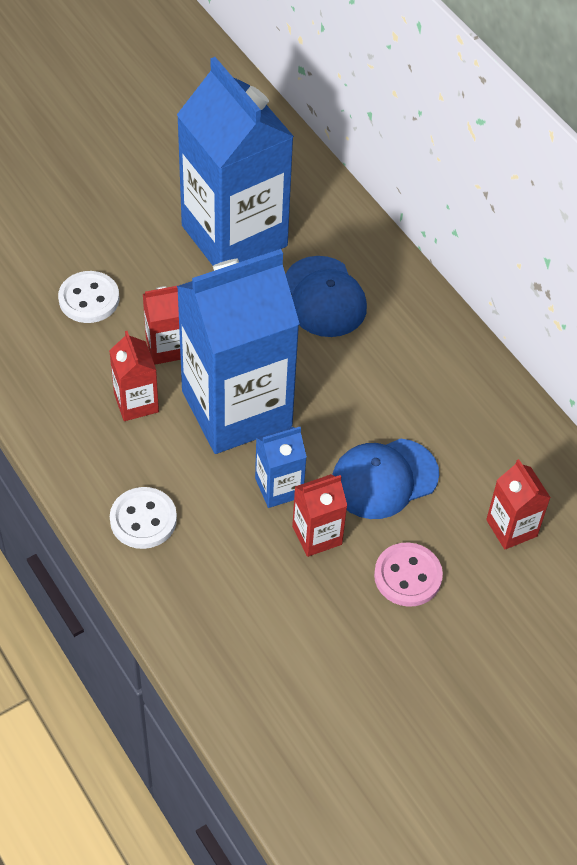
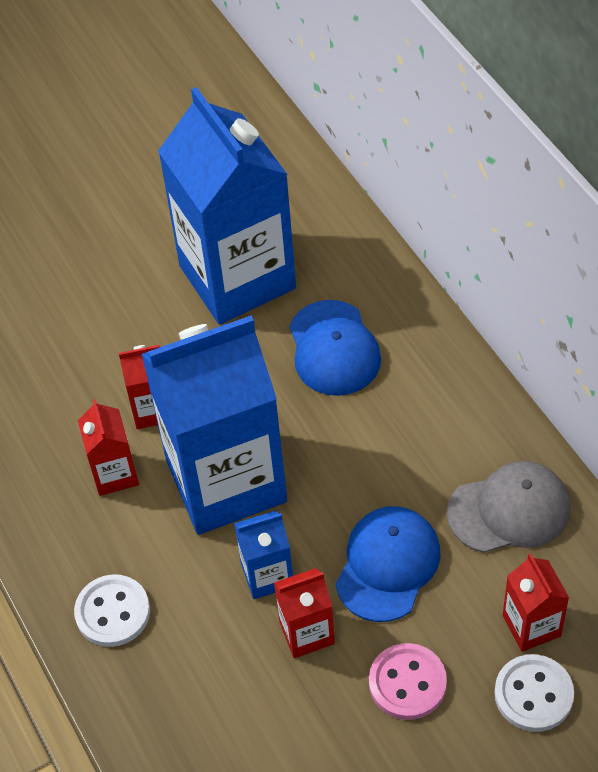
camera: 10 degrees right, 0 degrees up
white button [58,271,119,323] -> white button moved to [494,654,574,732]
blue cap [332,438,439,519] -> blue cap turned 135 degrees clockwise [336,506,441,622]
none -> grey cap [447,461,570,553]

